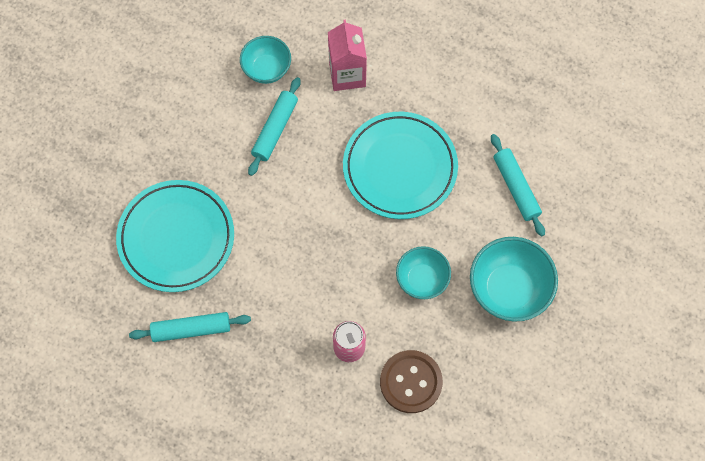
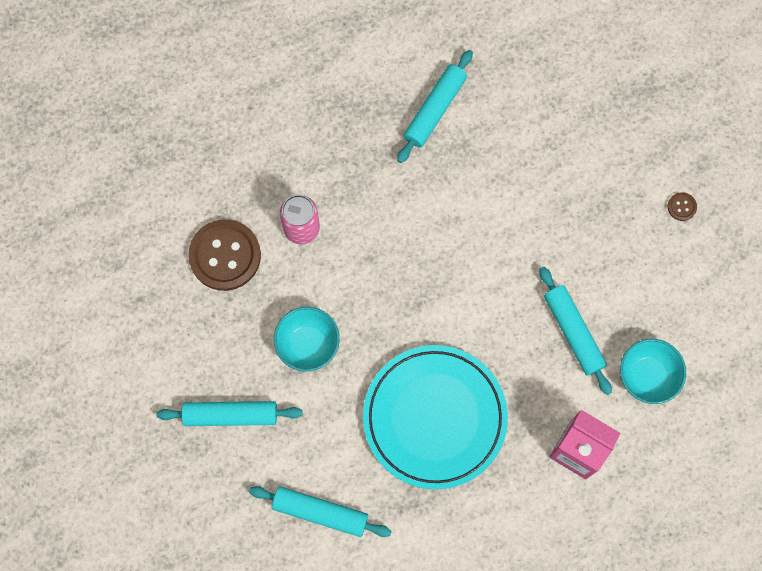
camera: 130 degrees right, 5 degrees up
turquoise plate [116,180,234,292] -> none
turquoise bowl [470,237,558,322] -> turquoise rolling pin [156,401,303,426]
none -> brown button [668,192,697,221]

